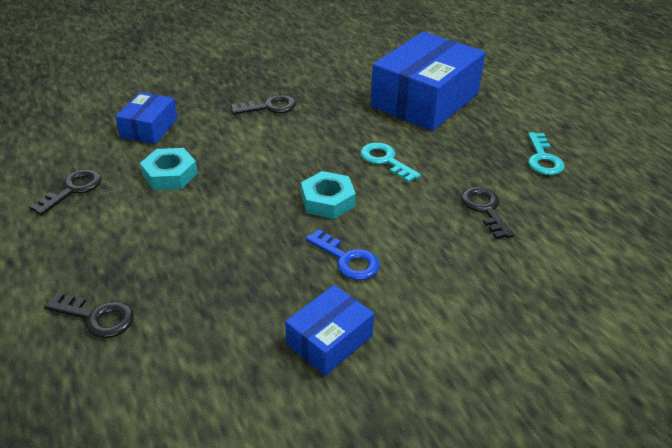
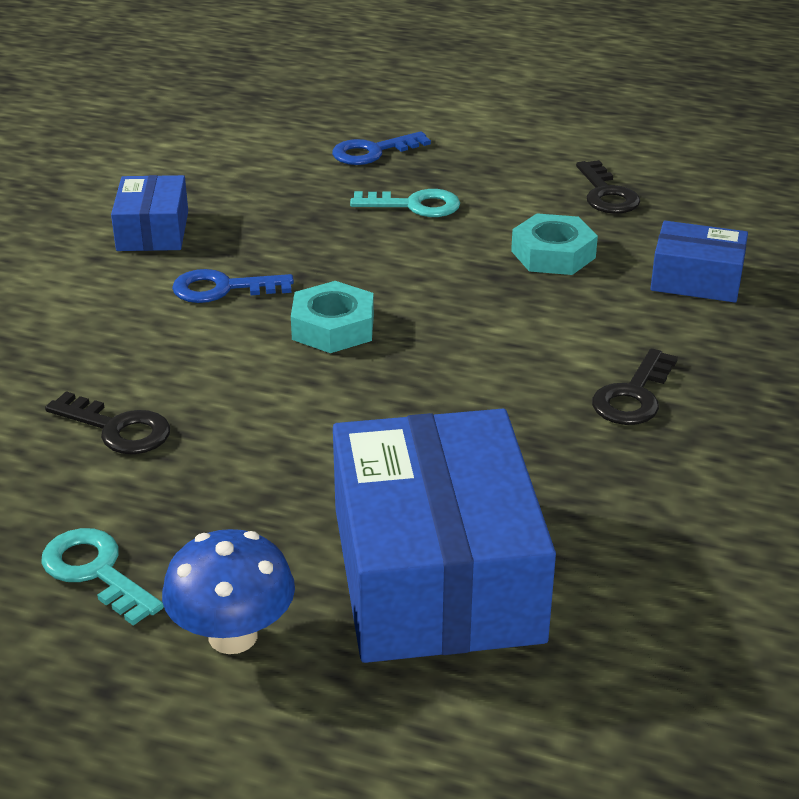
camera: 135 degrees right, 5 degrees down
black key [44,292,134,338] -> blue key [332,131,431,165]
blue box [115,92,178,144] -> blue box turned 45 degrees counterclockwise [650,221,748,303]
turquoise key [360,143,421,183] -> turquoise key moved to [350,189,460,217]
none -> blue mushroom [162,529,295,654]

